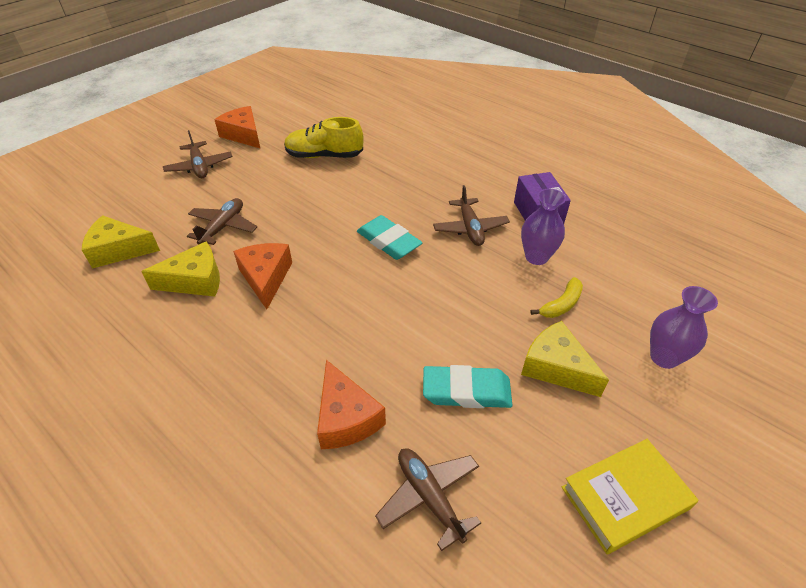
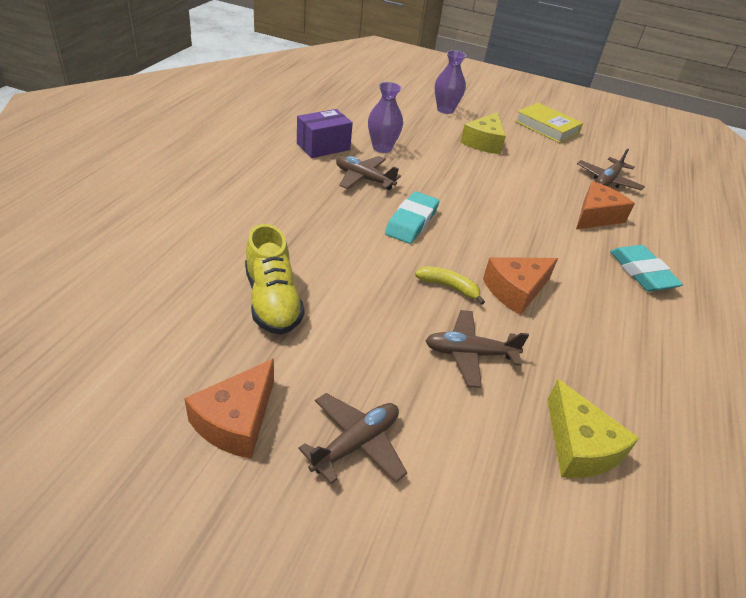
camera: 115 degrees left, 5 degrees down
yellow cheese [141,242,220,297] -> none
turquoise eraser [423,365,512,408] -> turquoise eraser moved to [610,245,683,292]
brown plane [433,185,510,246] -> brown plane turned 120 degrees counterclockwise [336,156,401,190]
yellow banana [530,277,583,318] -> yellow banana moved to [415,266,485,305]

